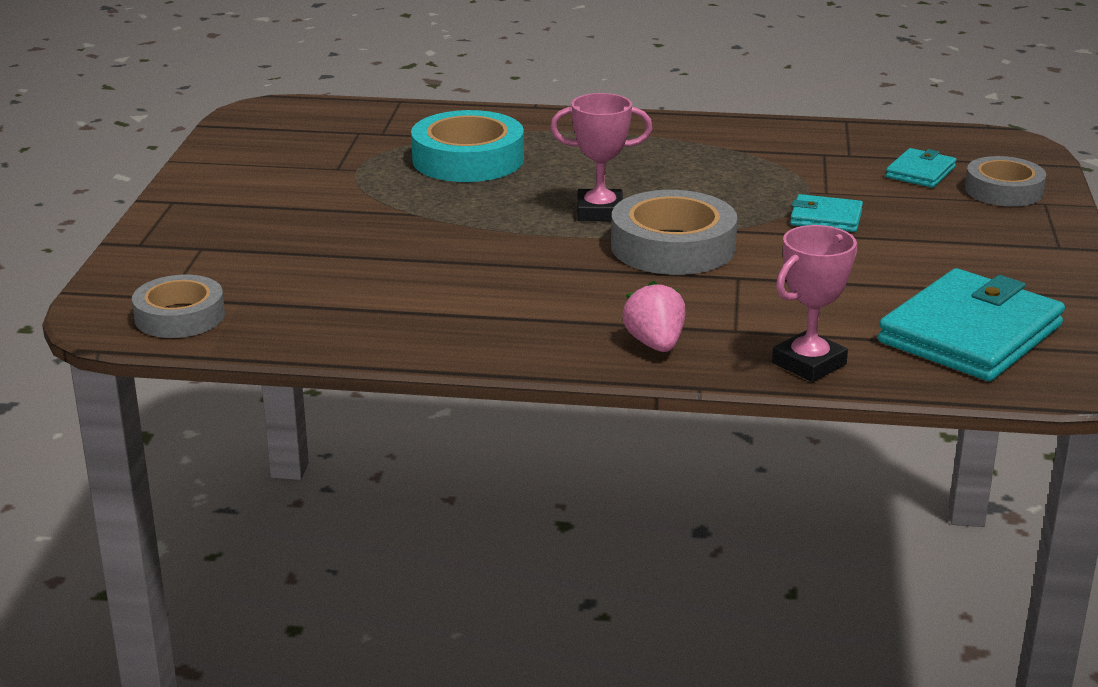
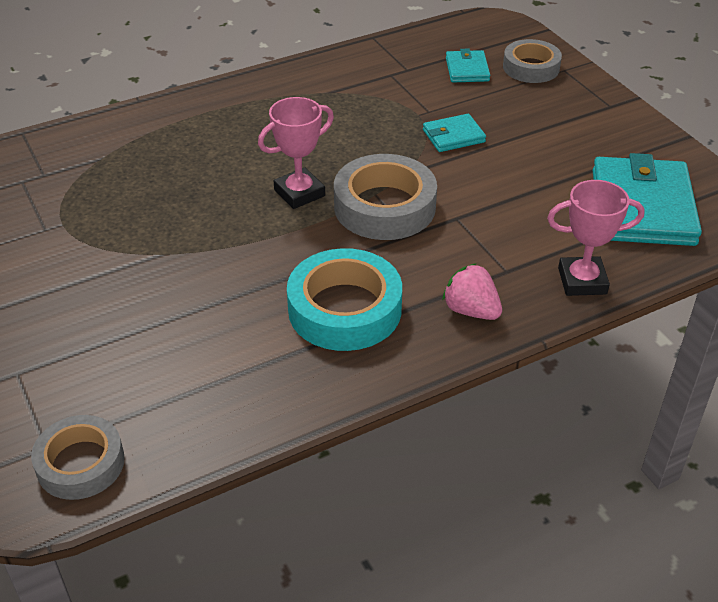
camera: 35 degrees left, 15 degrees up
turquoise tape [411,110,524,182] -> turquoise tape moved to [287,248,402,351]
pink trophy [772,225,857,382] -> pink trophy turned 75 degrees clockwise [547,180,644,296]

